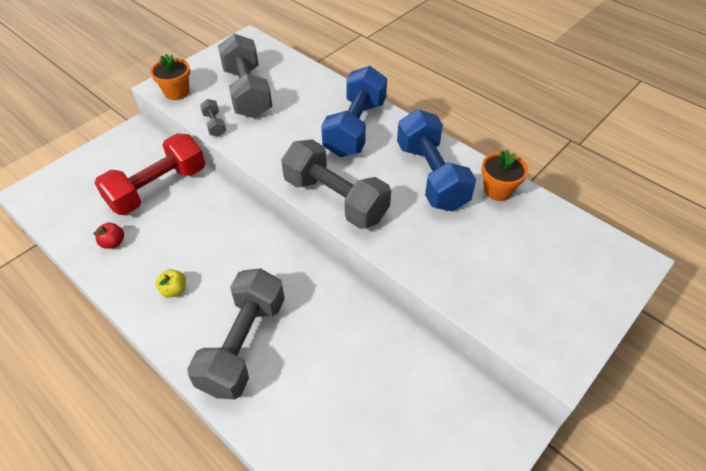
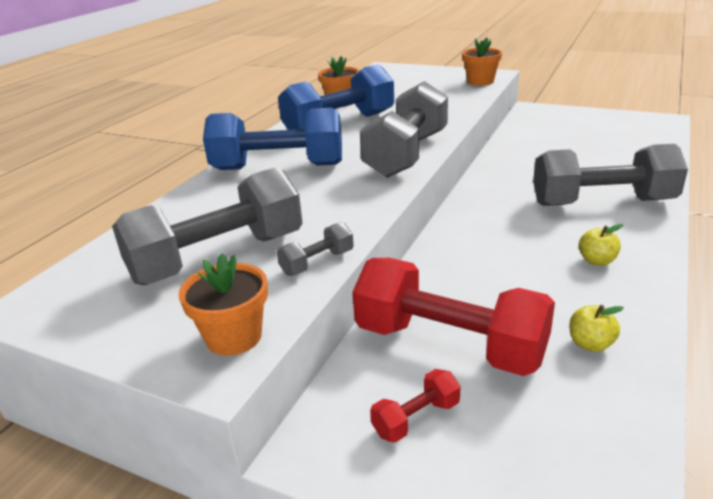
camera: 105 degrees left, 20 degrees down
red apple [93,222,124,249] -> yellow apple [570,305,624,352]
none -> red dumbbell [370,369,461,443]
none -> orange flower pot [462,38,502,86]

